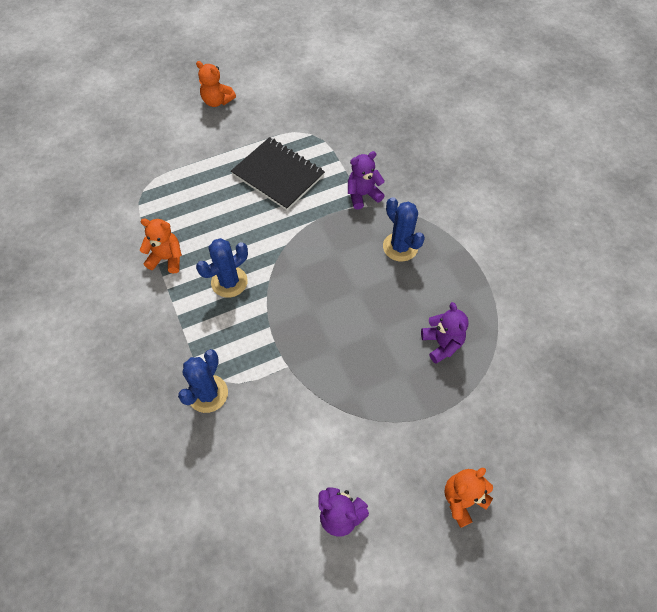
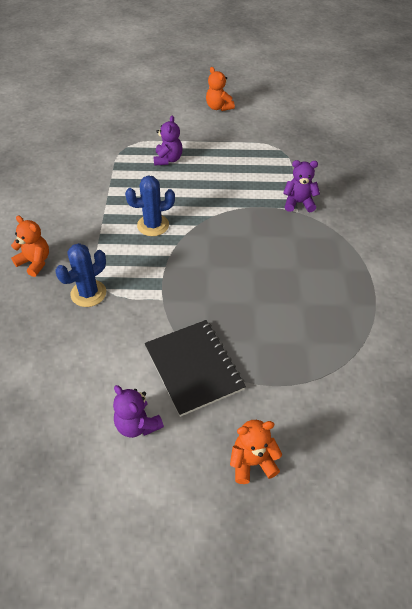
camera: 25 degrees right, 10 degrees down
orange teddy bear [140,219,182,273] -> orange teddy bear moved to [11,216,49,277]
black notebook [231,137,325,211] -> black notebook moved to [145,320,246,417]
blue cactus [383,197,425,261] -> none
purple teddy bear [421,302,469,364] -> purple teddy bear moved to [153,116,183,166]

